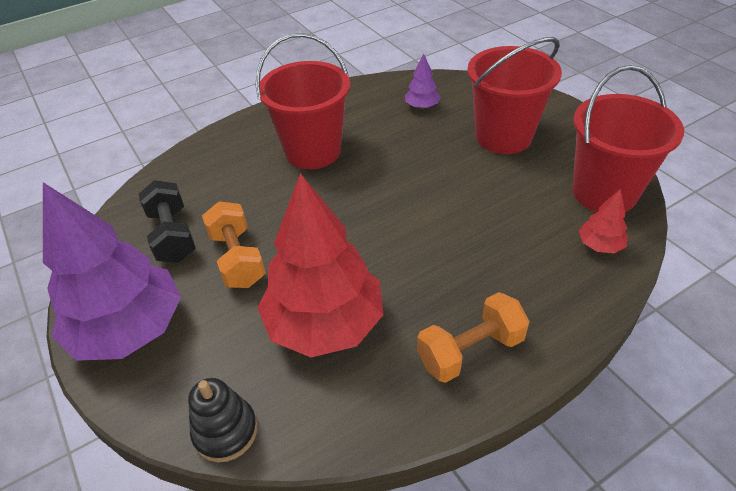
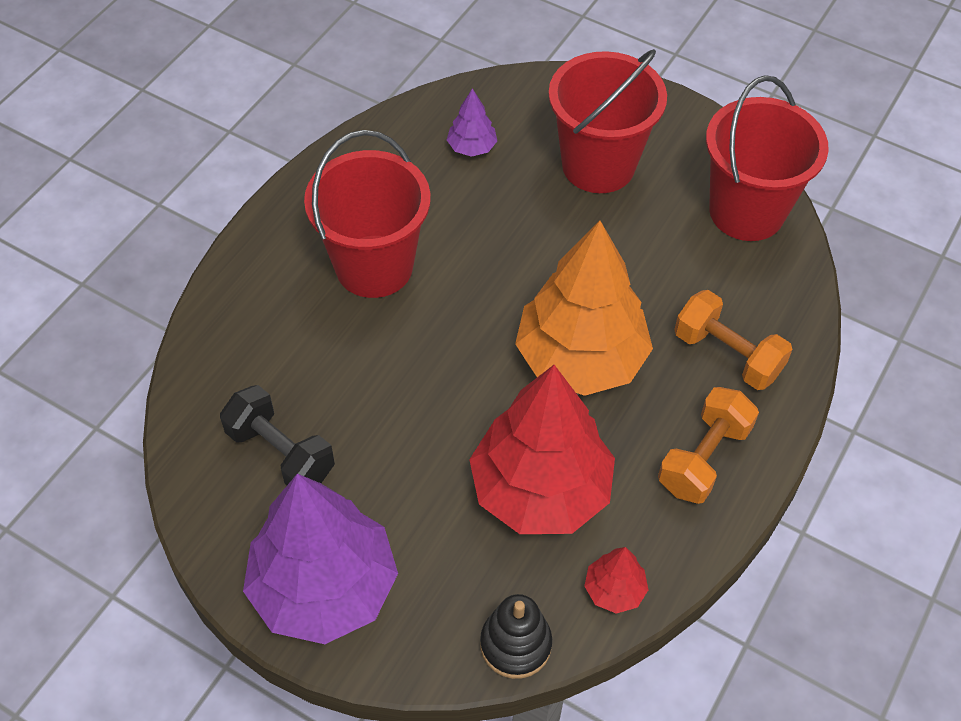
camera: 30 degrees left, 10 degrees up
orange dumbbell [202,201,266,288] -> orange dumbbell moved to [674,290,793,390]
red tree [579,189,628,254] -> red tree moved to [584,547,648,614]
none -> orange tree [515,221,653,396]

